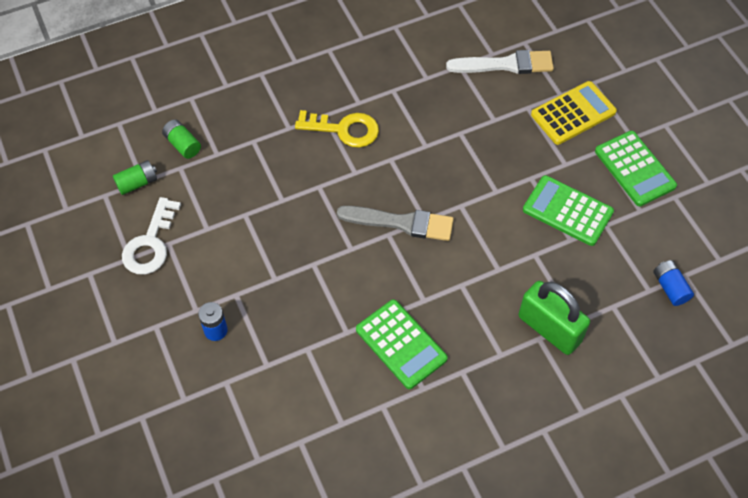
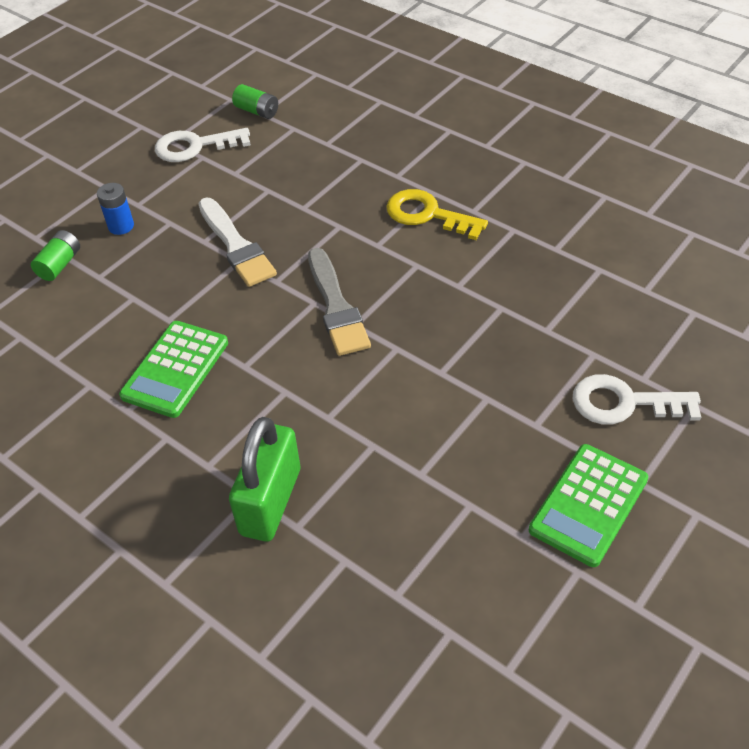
camera: 65 degrees right, 10 degrees down
green battery [162,119,201,159] -> green battery moved to [31,230,80,281]
yellow key [295,110,379,148] -> yellow key turned 135 degrees clockwise [386,189,488,240]
white brush [446,50,554,74] -> white brush moved to [198,198,277,287]
green calculator [523,175,614,246] -> none
yellow calculator [531,81,617,145] -> white key [573,374,701,425]
blue battery [653,260,694,306] -> none

